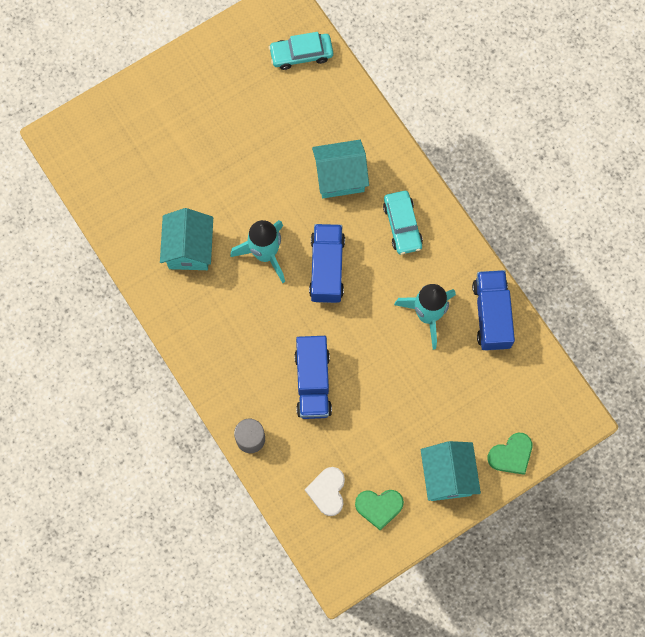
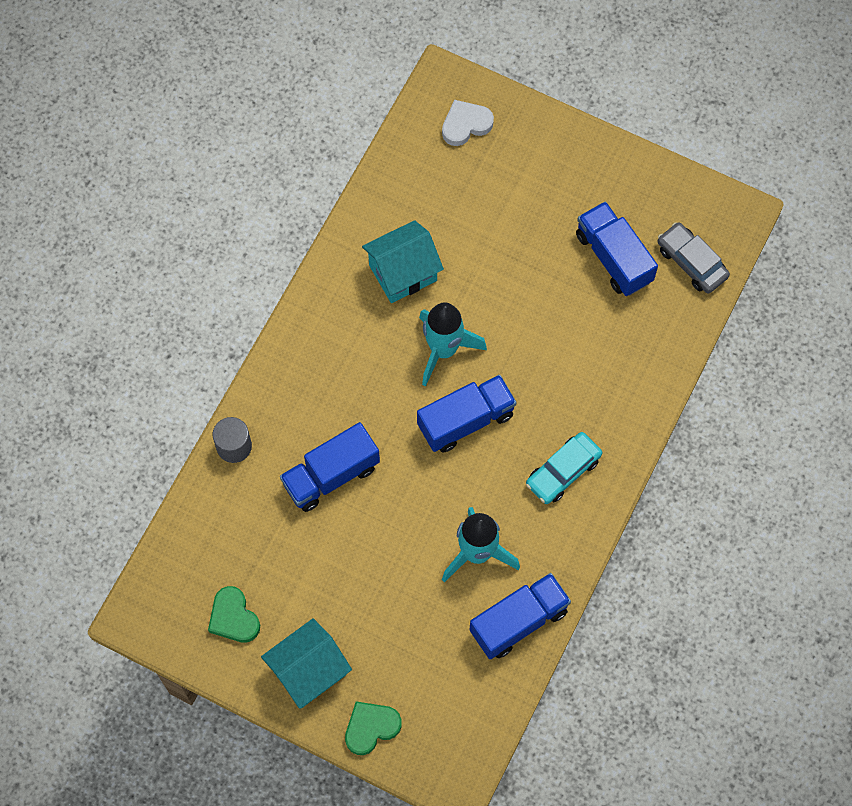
camera: 60 degrees right, 5 degrees down
turquoise car [269,32,333,70] -> grey car [657,222,730,293]
white heart [305,467,345,516] -> white heart moved to [442,100,494,146]
turquoise house [312,140,369,198] -> none
green heart [488,433,532,475] -> green heart turned 120 degrees clockwise [345,701,402,755]
none -> blue truck [576,201,658,296]

